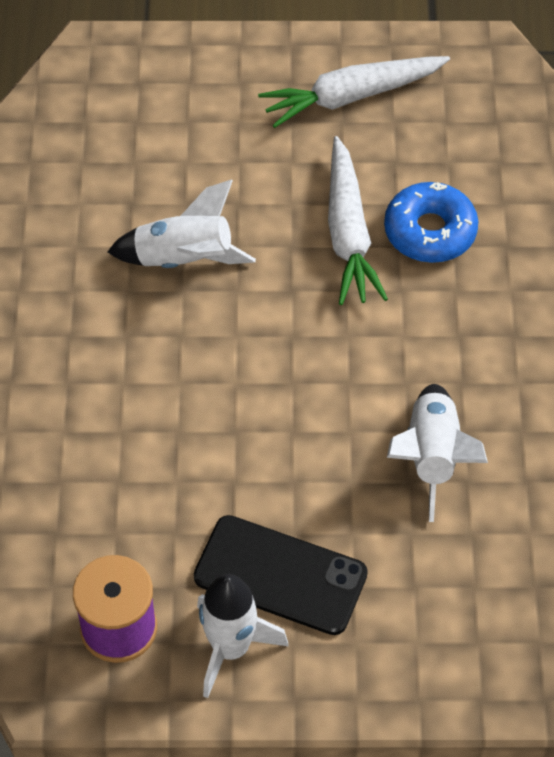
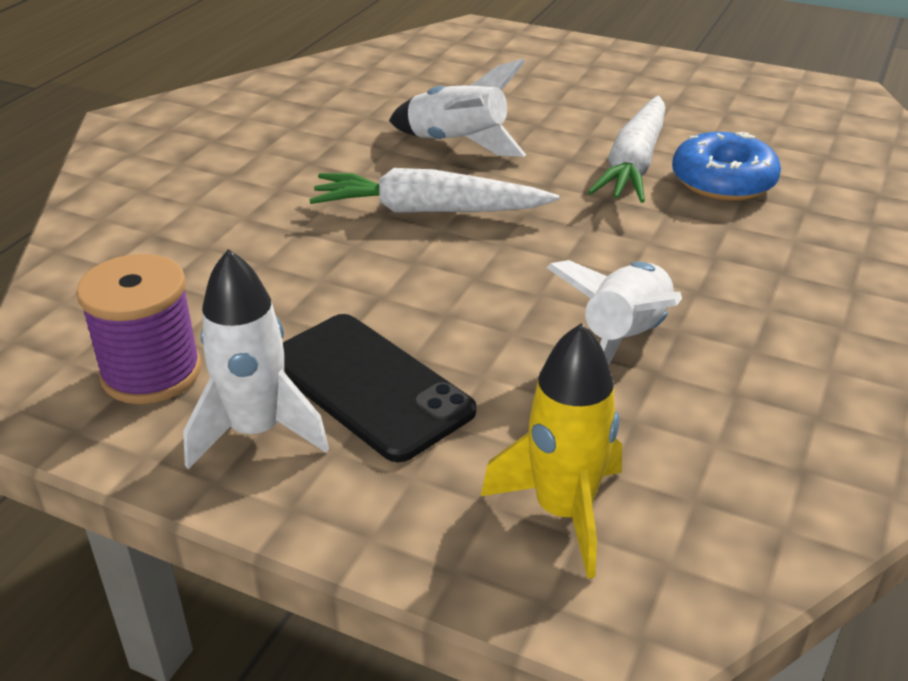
camera: 25 degrees right, 20 degrees down
white carrot [258,56,450,128] -> white carrot moved to [309,168,559,213]
none -> yellow rocket [481,323,622,579]

